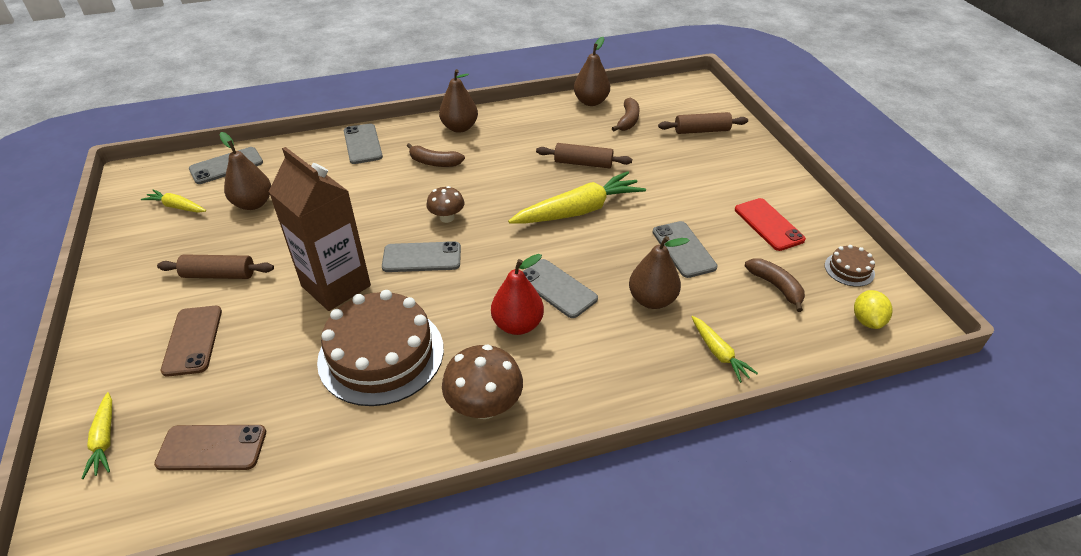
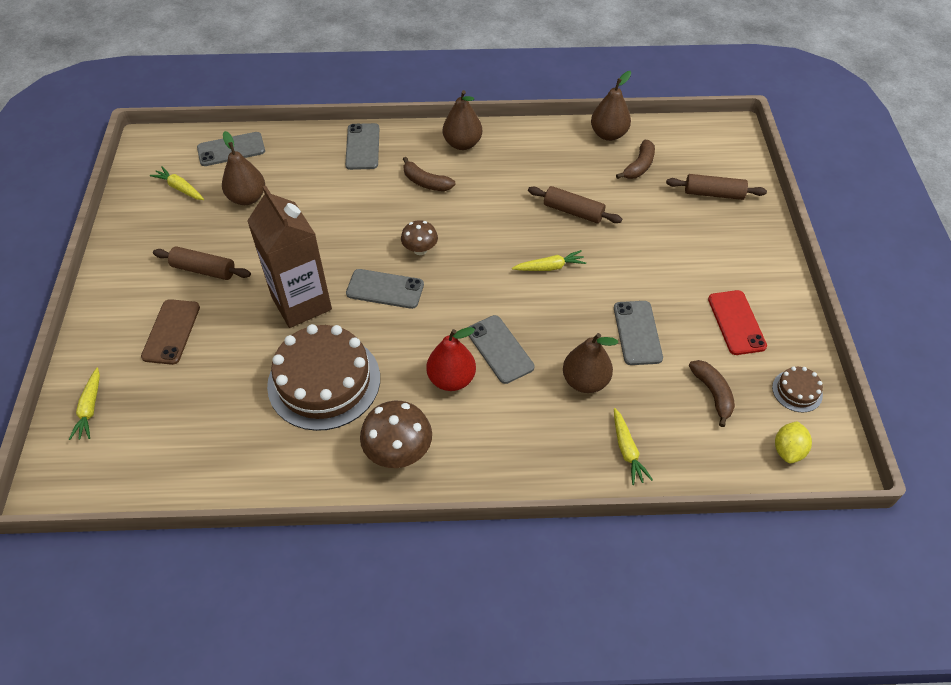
camera: 15 degrees right, 10 degrees up
brown phone [154,425,266,471] -> none
yellow carrot [508,171,646,224] -> yellow carrot [512,250,586,271], size x0.51

